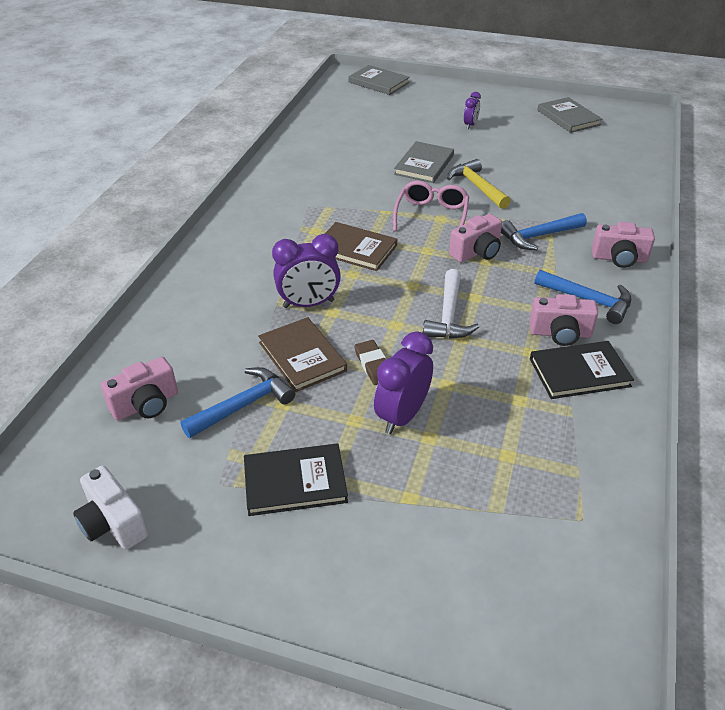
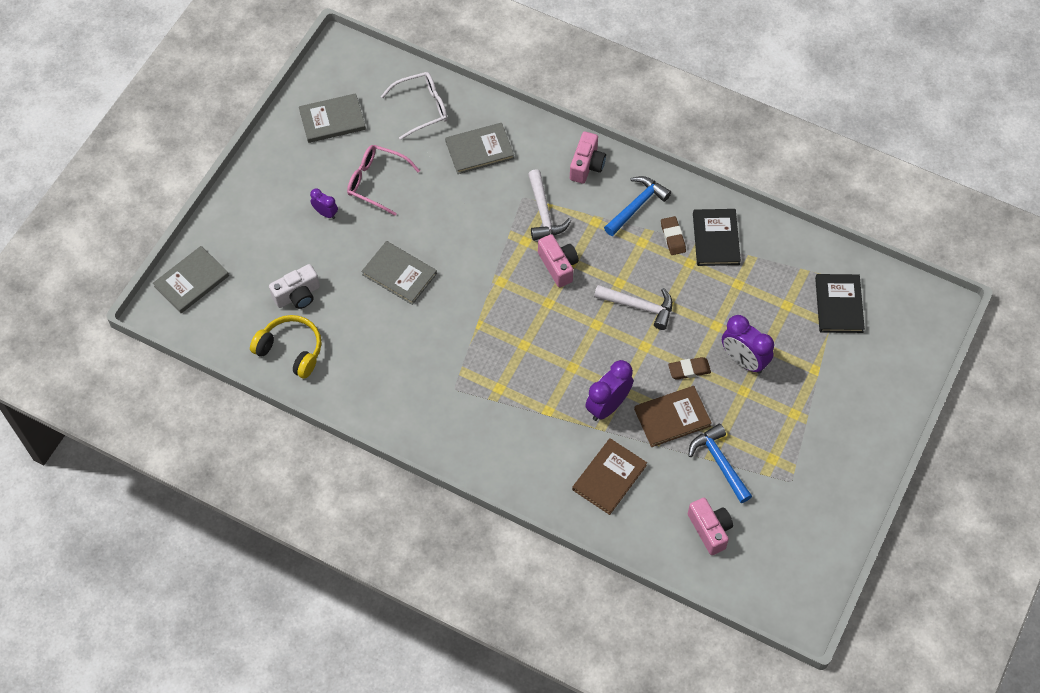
camera: 80 degrees left, 20 degrees up
white camera [73,465,149,550] -> white camera moved to [269,264,320,309]
black book [244,444,348,516] -> black book moved to [815,274,865,333]
purple clock [272,234,341,308] -> purple clock turned 135 degrees counterclockwise [585,360,633,421]
brown book [325,222,397,271] -> brown book moved to [572,438,647,515]
pink glasses [393,181,469,232] -> pink glasses moved to [347,145,420,216]
yellow hammer [447,159,511,209] -> none
blue hammer [501,213,587,250] -> white hammer [528,169,571,241]
pink camera [529,294,598,346] -> brown eraser [661,216,686,255]
none -> yellow headphones [250,315,321,378]
none -> white glasses [381,72,448,140]
none -> grey book [445,123,514,174]

